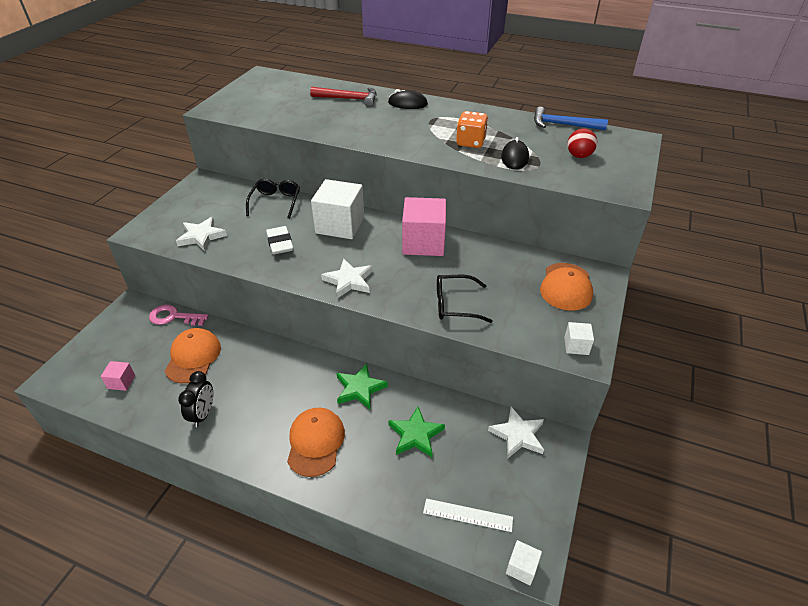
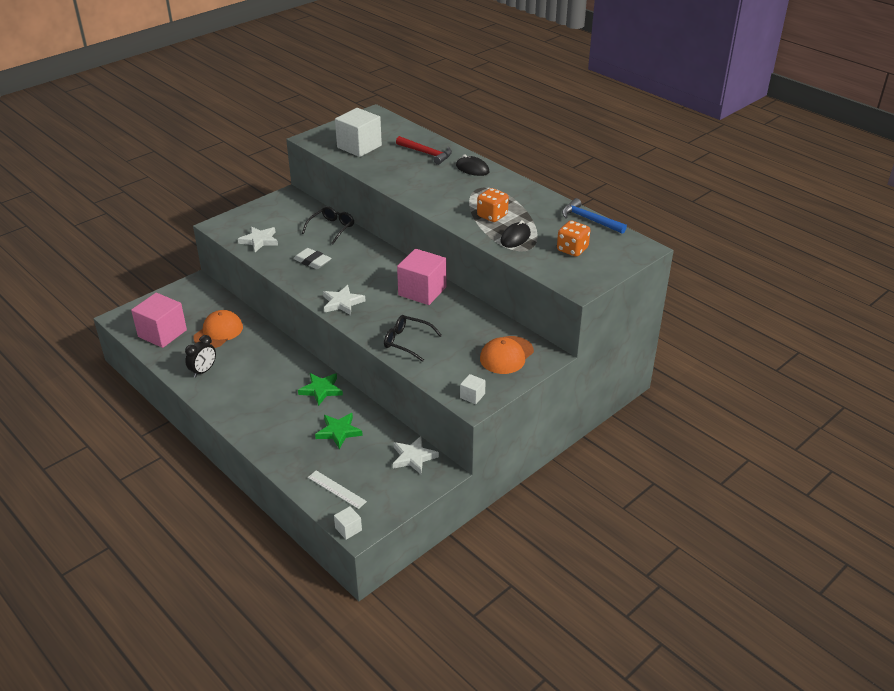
camera: 25 degrees right, 5 degrees down
pink cube [101,361,135,391] -> pink cube [131,293,187,348], size x2.20
pink key [149,305,208,326] -> none
white eraser [266,226,294,254] -> white eraser turned 60 degrees counterclockwise [293,248,331,269]
orange cap [287,408,345,477] -> none
white cube [311,179,364,239] -> white cube moved to [335,108,382,157]
red ball [567,128,597,158] -> orange dice [557,221,590,257]

